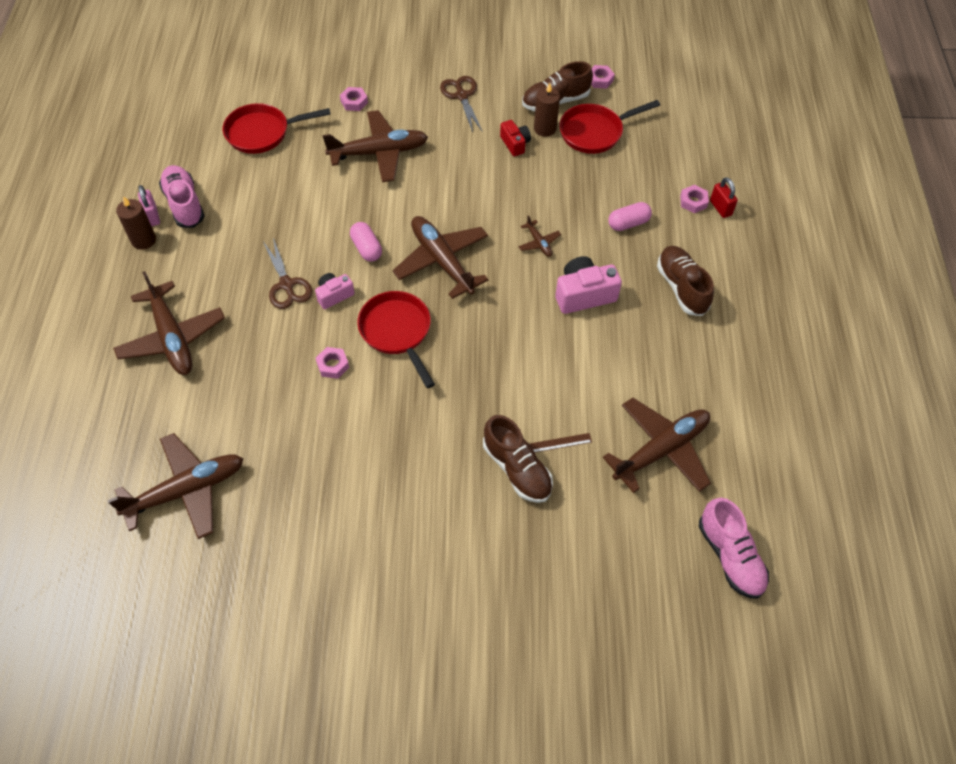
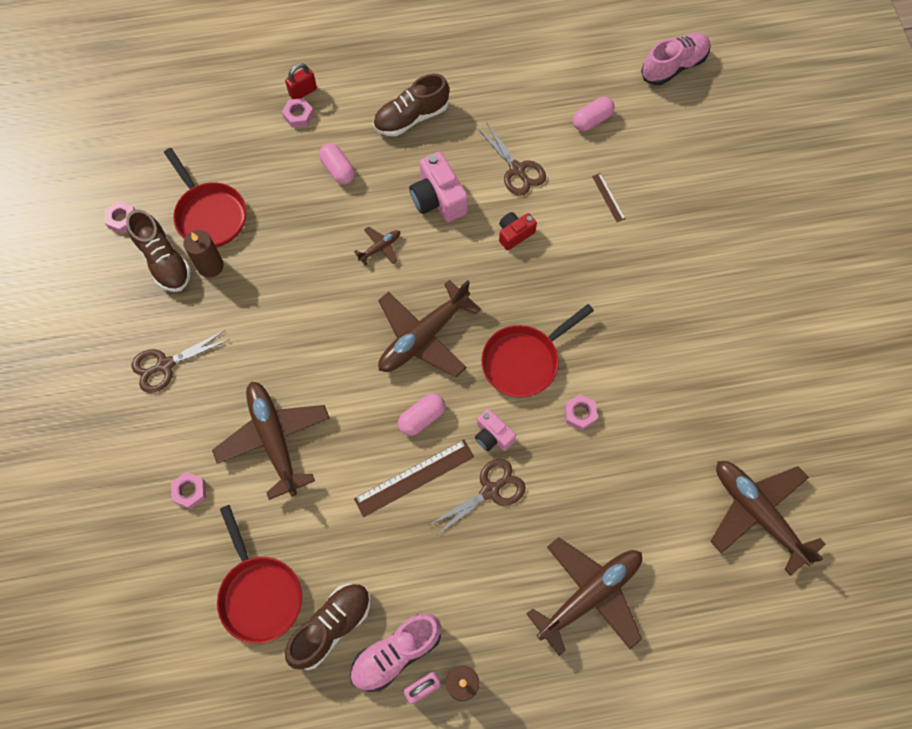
camera: 100 degrees left, 10 degrees up
brown shoe [483,415,553,503] -> brown shoe moved to [285,584,370,670]
red camera [500,120,531,156] -> red camera moved to [499,212,537,250]
brown plane [603,398,711,493] -> pink capsule [573,97,615,131]
none -> brown ruler [354,439,474,517]
none -> brown scissors [477,122,546,196]

